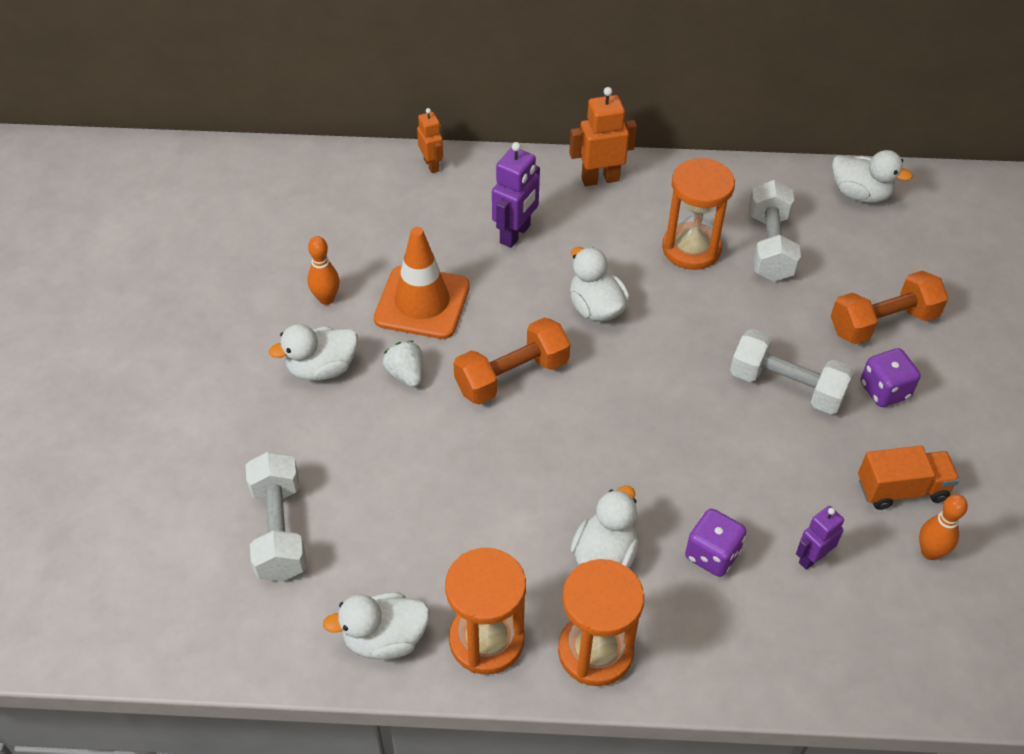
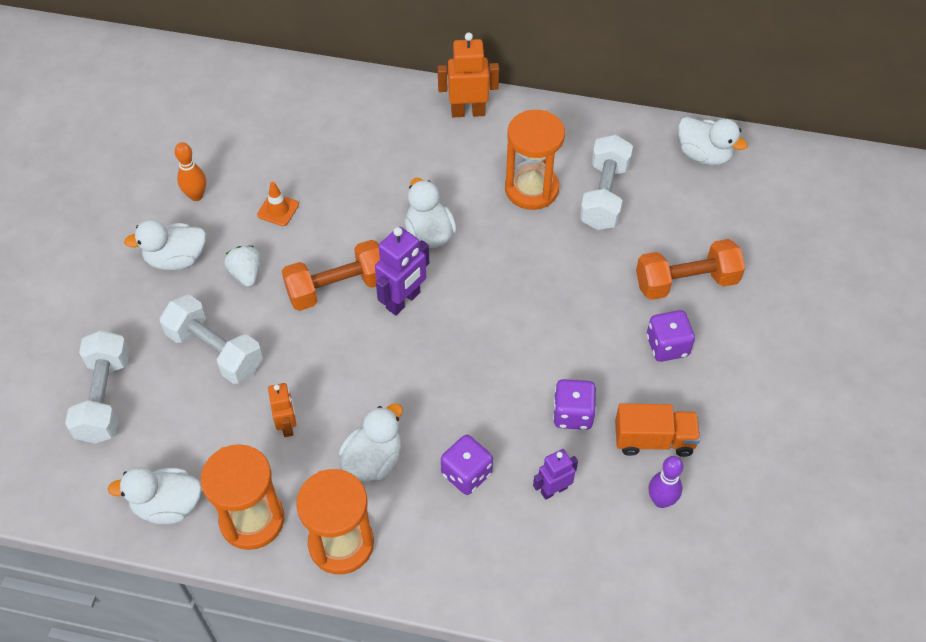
camera: 10 degrees right, 5 degrees up
orange traffic cone [374,227,470,339] -> orange traffic cone [257,182,299,226], size x0.46
orange robot [417,108,443,173] -> orange robot moved to [268,383,296,437]
purple robot [492,142,540,248] -> purple robot moved to [375,227,429,315]
white dumbbell [730,329,854,414] -> white dumbbell moved to [160,295,263,384]
orange bowling pin [919,494,968,560] -> purple bowling pin [649,456,683,508]
none -> purple dice [553,379,596,430]

